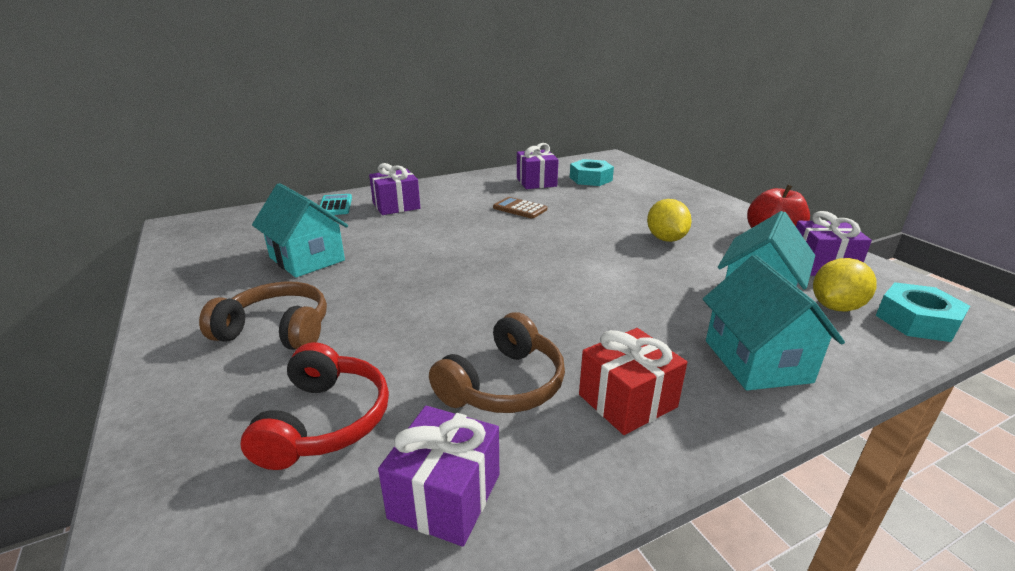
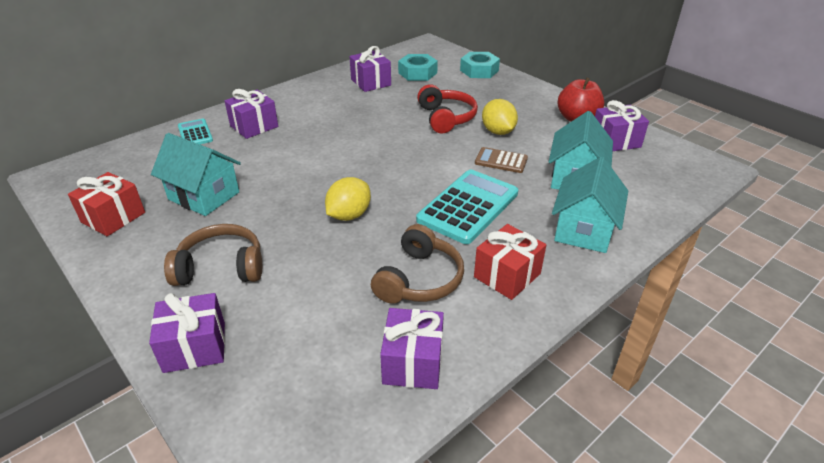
camera: 15 degrees left, 10 degrees up
red headphones [240,342,389,470] -> red headphones moved to [417,84,478,133]
brown calculator [493,197,547,219] -> brown calculator moved to [475,147,528,173]
turquoise house [703,255,845,391] -> turquoise house turned 45 degrees clockwise [552,157,628,253]
yellow lemon [813,258,877,311] -> yellow lemon moved to [325,177,371,221]
turquoise nut [876,282,970,342] -> turquoise nut moved to [460,52,500,78]
none -> red gift [68,172,145,236]
none -> purple gift [149,293,225,373]
none -> turquoise calculator [416,170,518,244]

